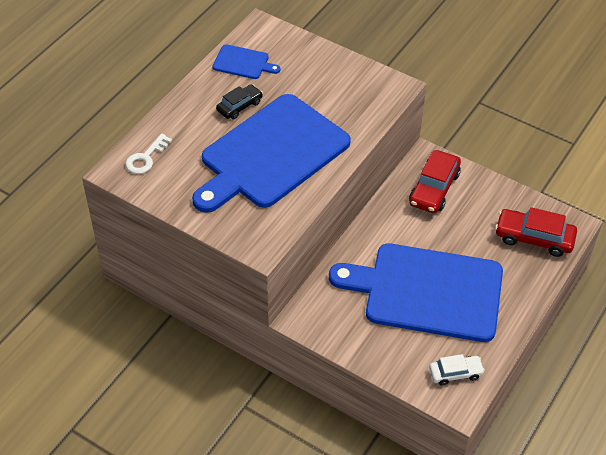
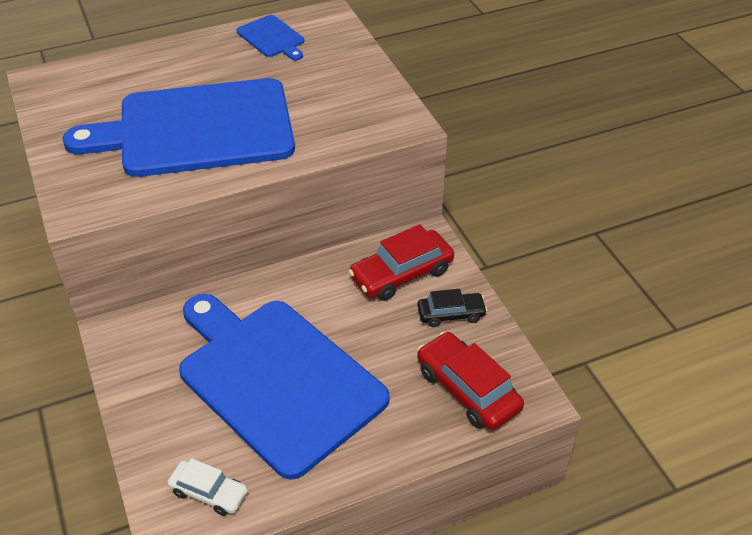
camera: 35 degrees right, 5 degrees down
white key [125,134,172,174] -> none
black car [216,84,263,119] -> black car moved to [418,289,487,327]

